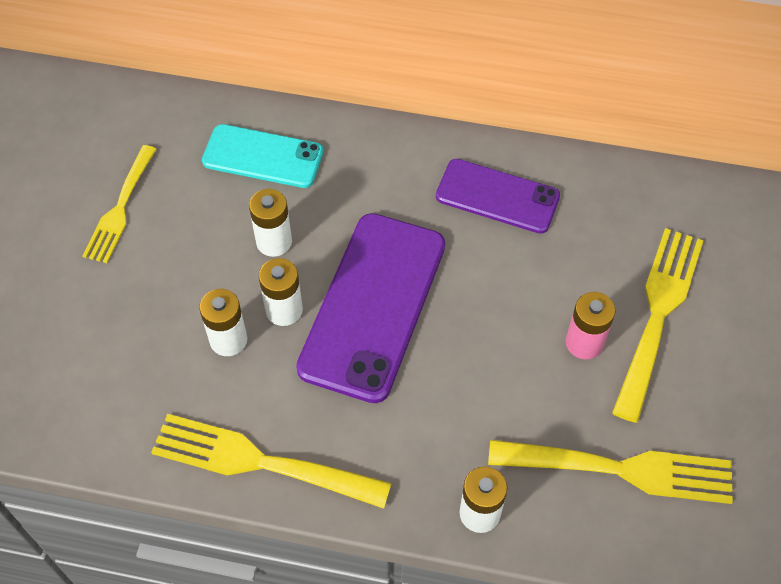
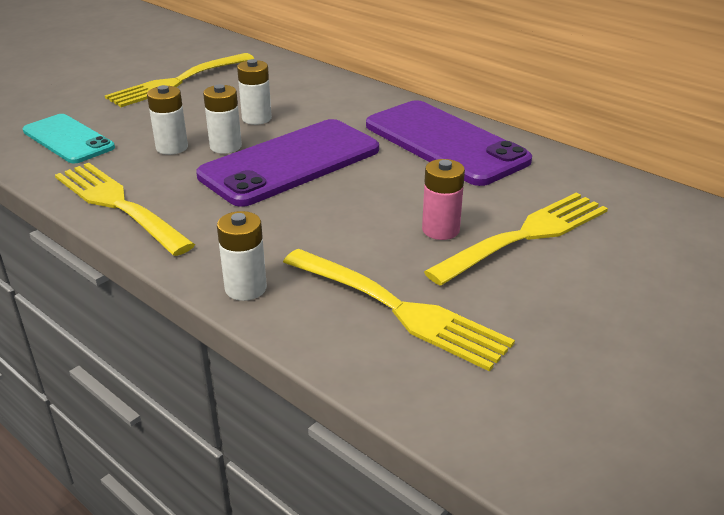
camera: 30 degrees right, 25 degrees down
yellow fork [82,145,157,263] -> yellow fork [105,53,254,107], size x1.50
turquoise phone [202,124,324,188] -> turquoise phone moved to [23,114,115,163]
purple phone [436,159,560,234] -> purple phone [366,100,532,186], size x1.62

